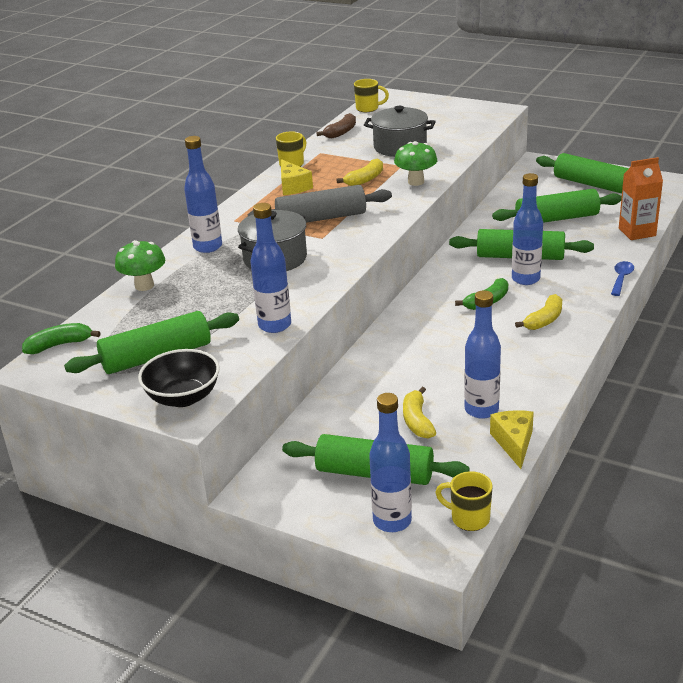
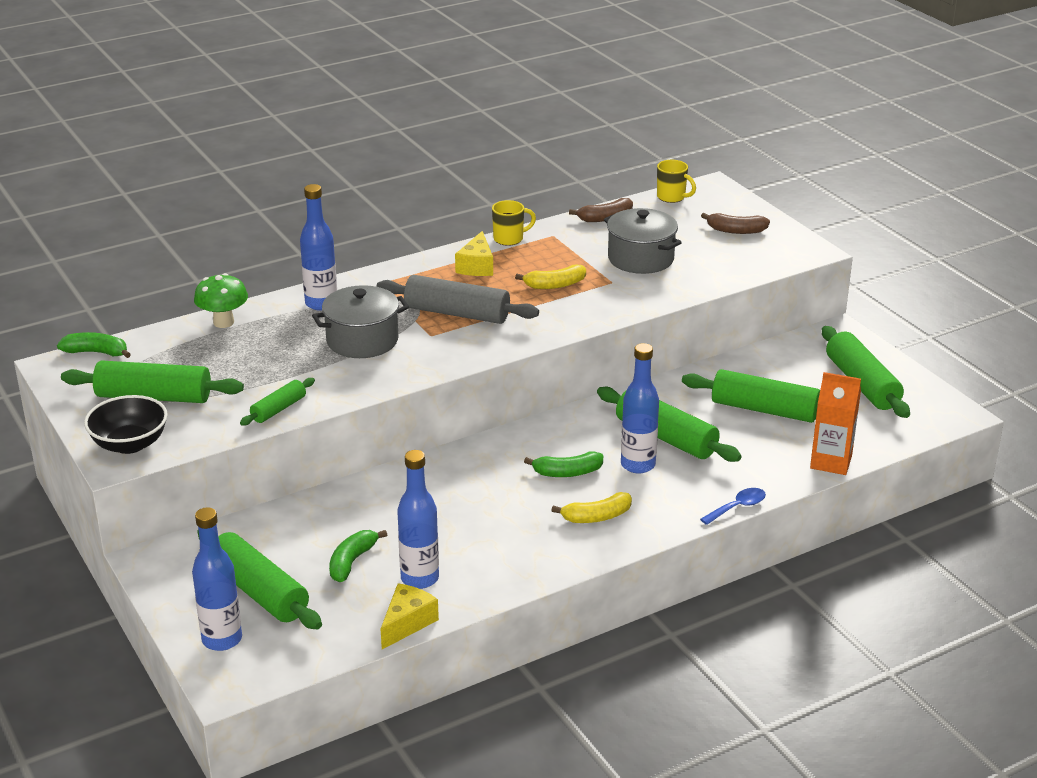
camera: 30 degrees right, 0 degrees up
blue bottle [250,203,291,333] -> green rolling pin [240,378,315,426]
green mushroom [394,141,437,186] -> none
yellow banana [403,387,436,439] -> green banana [329,530,387,582]
yellow mug [436,471,492,531] -> none
none -> brown banana [701,213,770,234]

